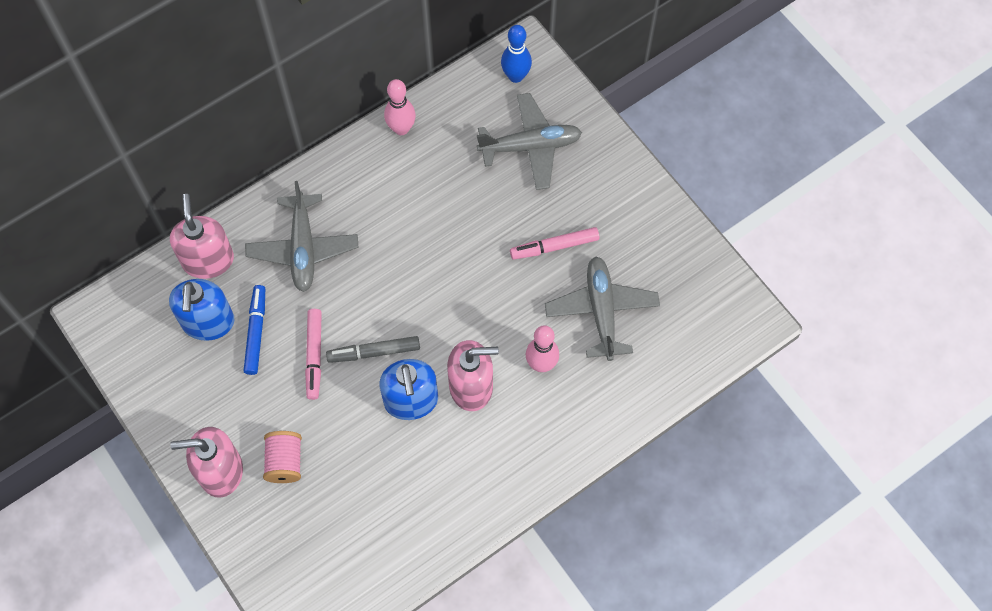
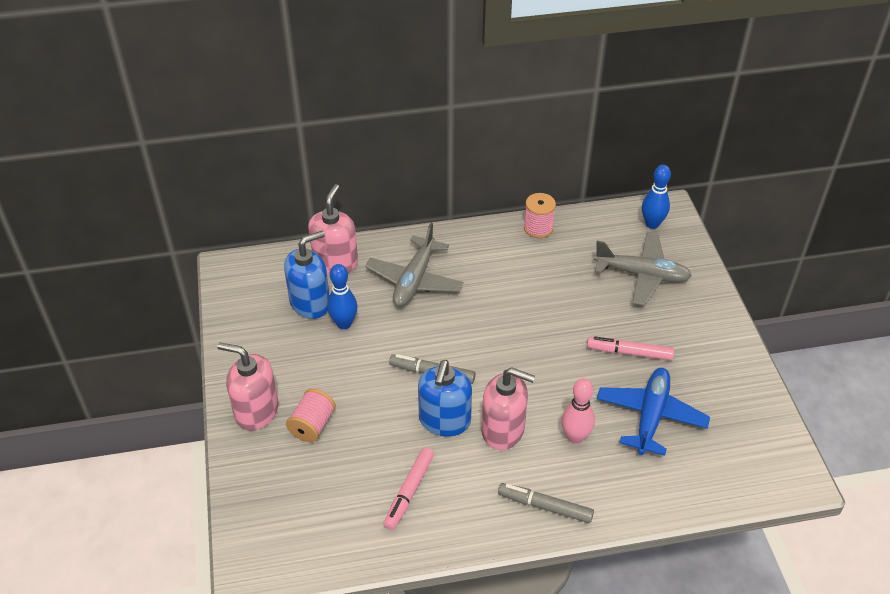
camera: 25 degrees right, 20 degrees down
blue soap dispenser [169,279,234,341] -> blue soap dispenser turned 150 degrees counterclockwise [284,231,330,319]
blue marker [244,285,265,375] -> blue bowling pin [327,264,357,329]
pink marker [305,309,322,400] -> pink marker moved to [384,447,434,530]
pink bowling pin [384,79,416,135] -> pink spool [524,193,556,238]
grey plane [545,256,660,361] -> blue plane [597,368,710,456]
none -> grey marker [498,483,594,523]

